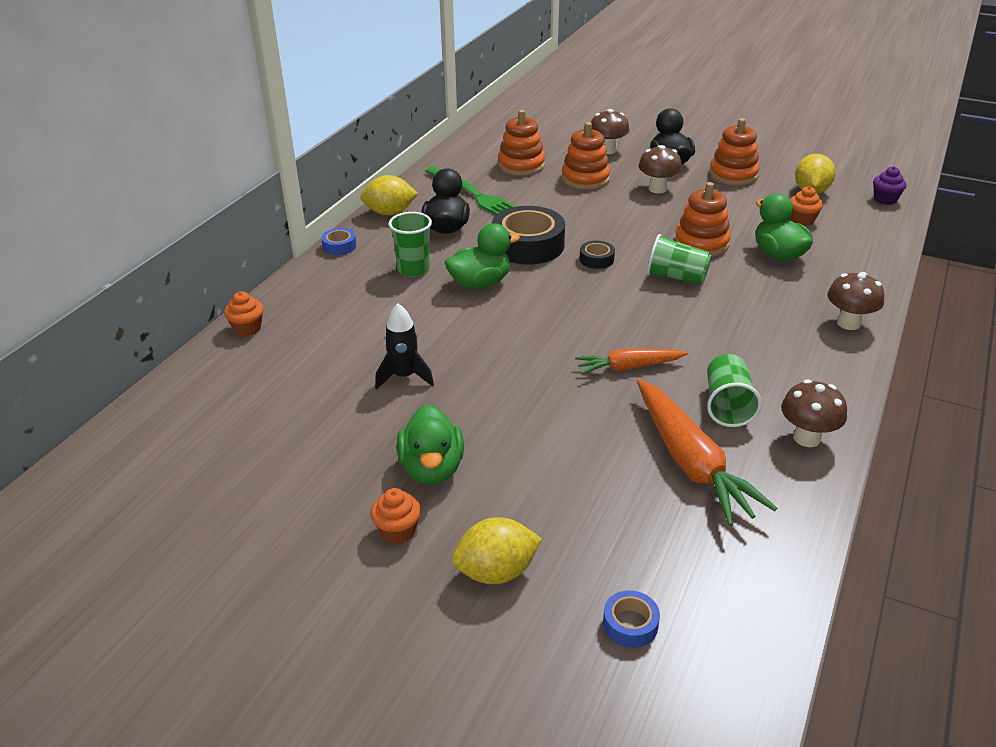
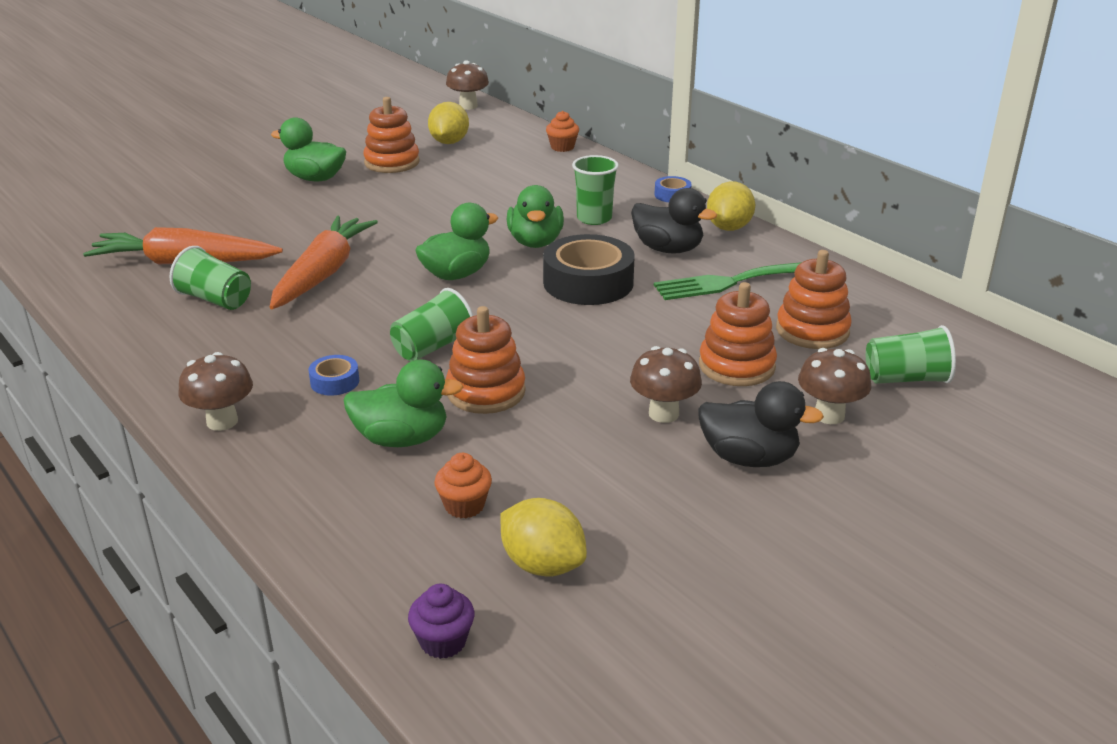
camera: 115 degrees right, 5 degrees down
orange cupcake [371,488,421,544] -> none
black rocket [375,303,434,389] -> none
yellow lemon [452,517,542,584] -> yellow lemon moved to [428,102,469,144]
orange carrot [575,348,688,374] -> orange carrot [269,216,378,309], size x1.70
black tape [580,241,615,269] -> none
blue tape [603,590,660,648] -> blue tape moved to [308,355,359,396]
orange stacking toy [709,118,760,186] -> orange stacking toy moved to [363,97,420,173]
brown mushroom [781,380,847,447] -> brown mushroom moved to [446,60,489,110]
none -> green duck [415,203,498,280]
none -> green cup [866,325,956,384]

